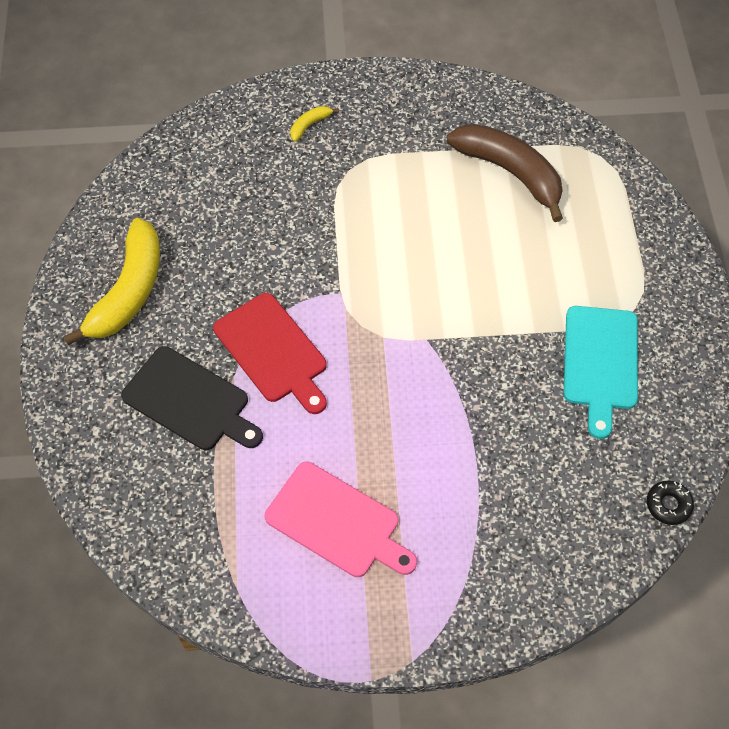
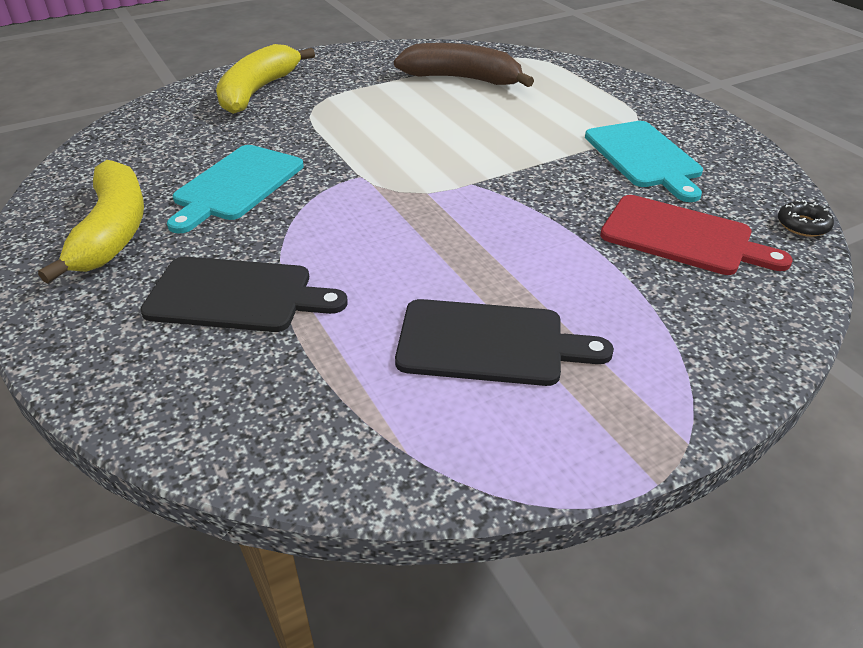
camera: 25 degrees left, 20 degrees down
red cutting board [213,293,327,414] -> red cutting board moved to [600,195,793,275]
pink cutting board [265,462,417,577] -> black cutting board [395,299,614,386]
yellow banana [290,106,339,142] -> yellow banana [216,44,315,114], size x2.40
none -> turquoise cutting board [167,145,304,233]

